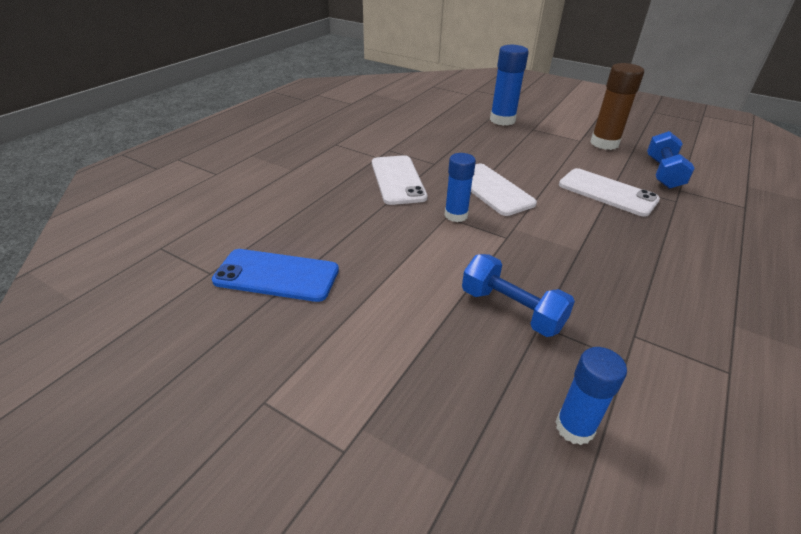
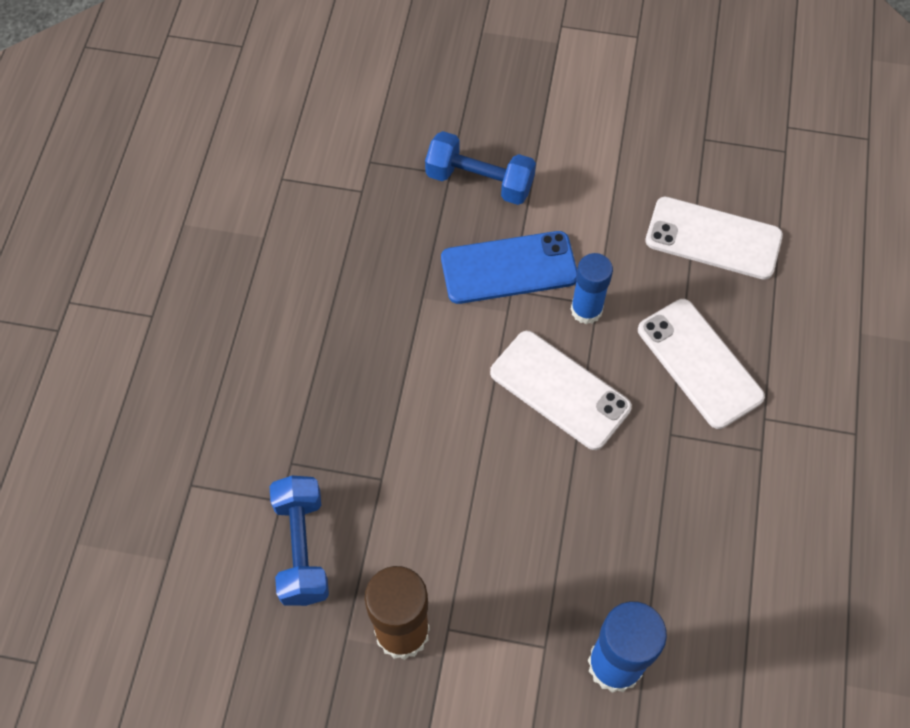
camera: 160 degrees right, 25 degrees up
blue phone [212,249,339,302] -> blue phone moved to [441,231,577,304]
blue glue stick [555,347,627,445] -> none
white phone [559,168,660,217] -> white phone moved to [645,197,783,280]

